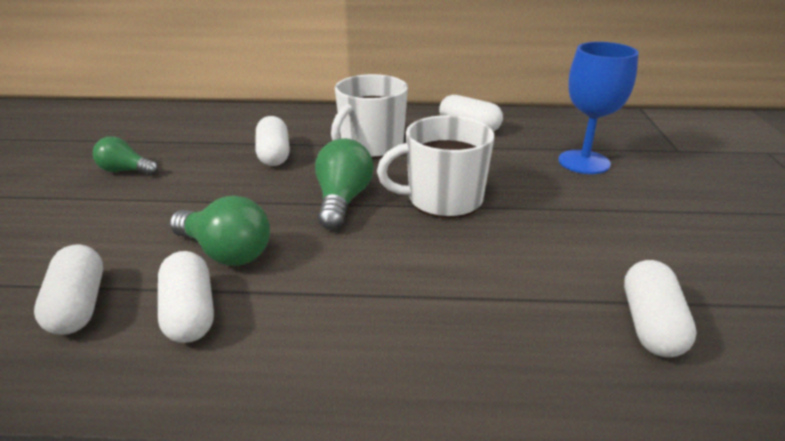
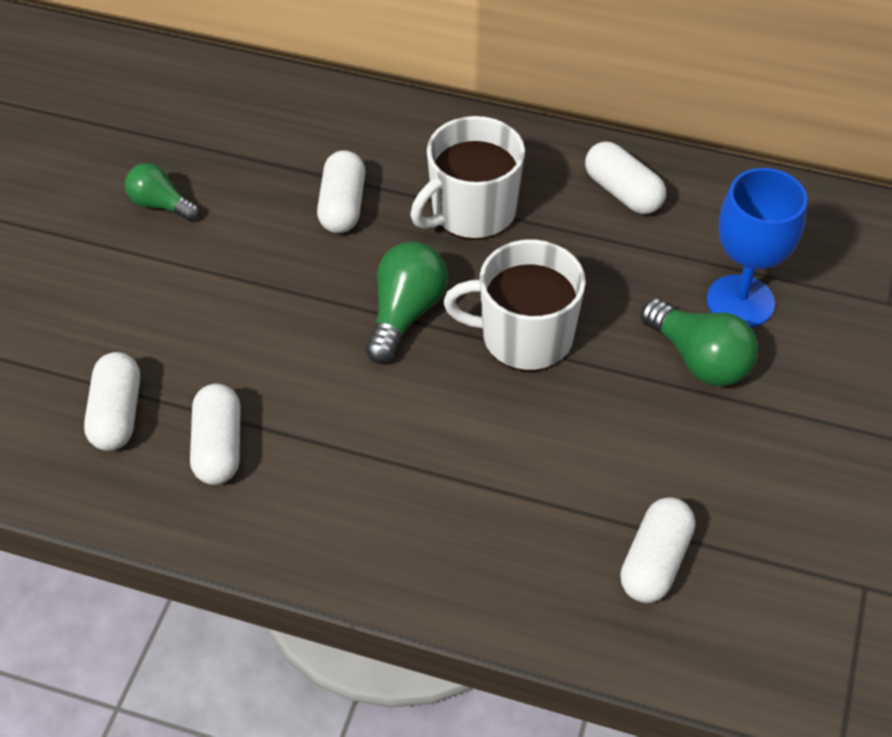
camera: 15 degrees right, 20 degrees up
green light bulb [170,195,270,266] -> green light bulb moved to [641,299,758,386]

